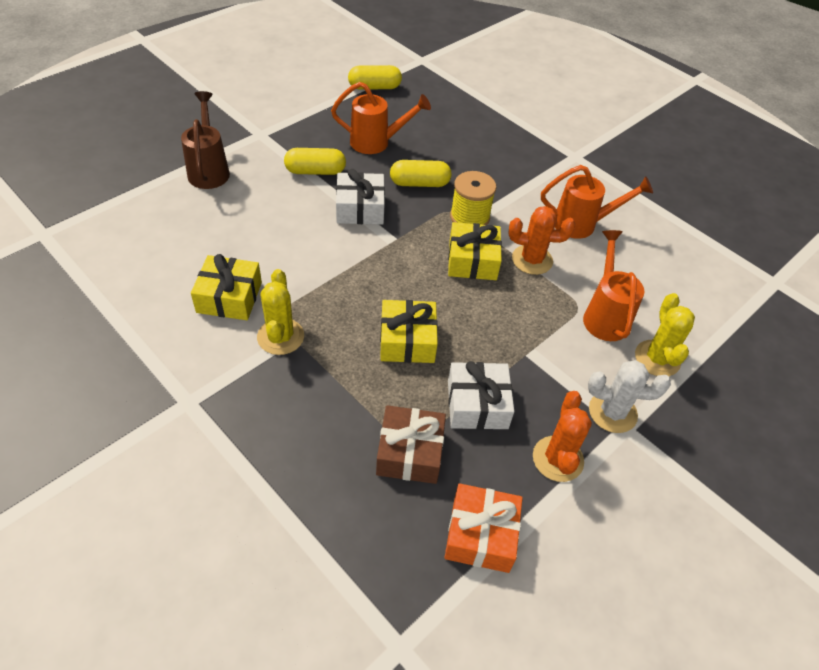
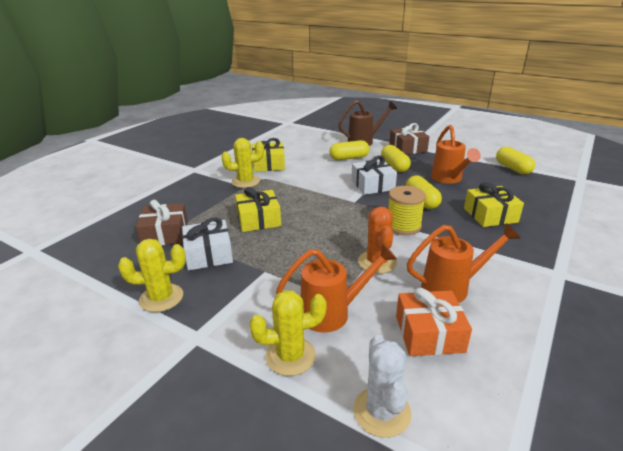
camera: 80 degrees right, 20 degrees down
orange gift [445,483,523,573] -> orange gift moved to [396,288,472,356]
yellow gift [448,222,502,280] -> yellow gift moved to [464,182,524,227]
orange cactus [533,391,592,482] -> yellow cactus [118,239,186,312]
orange watering can [541,165,653,239] -> orange watering can turned 90 degrees counterclockwise [407,223,520,303]
white cactus [588,360,671,433] -> white cactus moved to [353,335,412,438]
none -> yellow capsule [329,140,370,160]
none -> brown gift [389,123,429,155]

